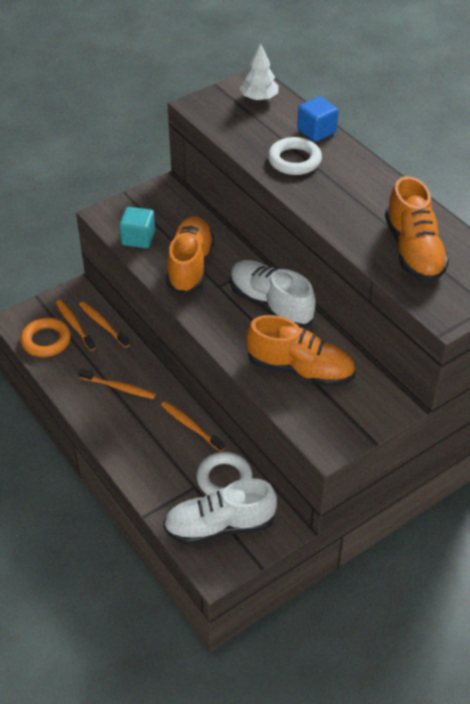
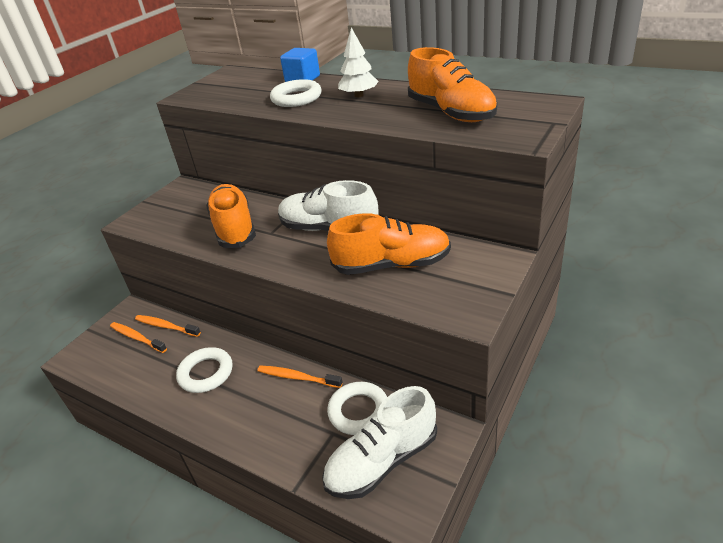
camera: 20 degrees left, 10 degrees down
orange ring [20,318,71,357] -> none
orange toothbrush [78,369,156,399] -> white ring [176,347,232,393]
turquoise cube [119,207,155,248] -> none
white tree [240,43,278,101] -> white tree moved to [338,27,379,97]

